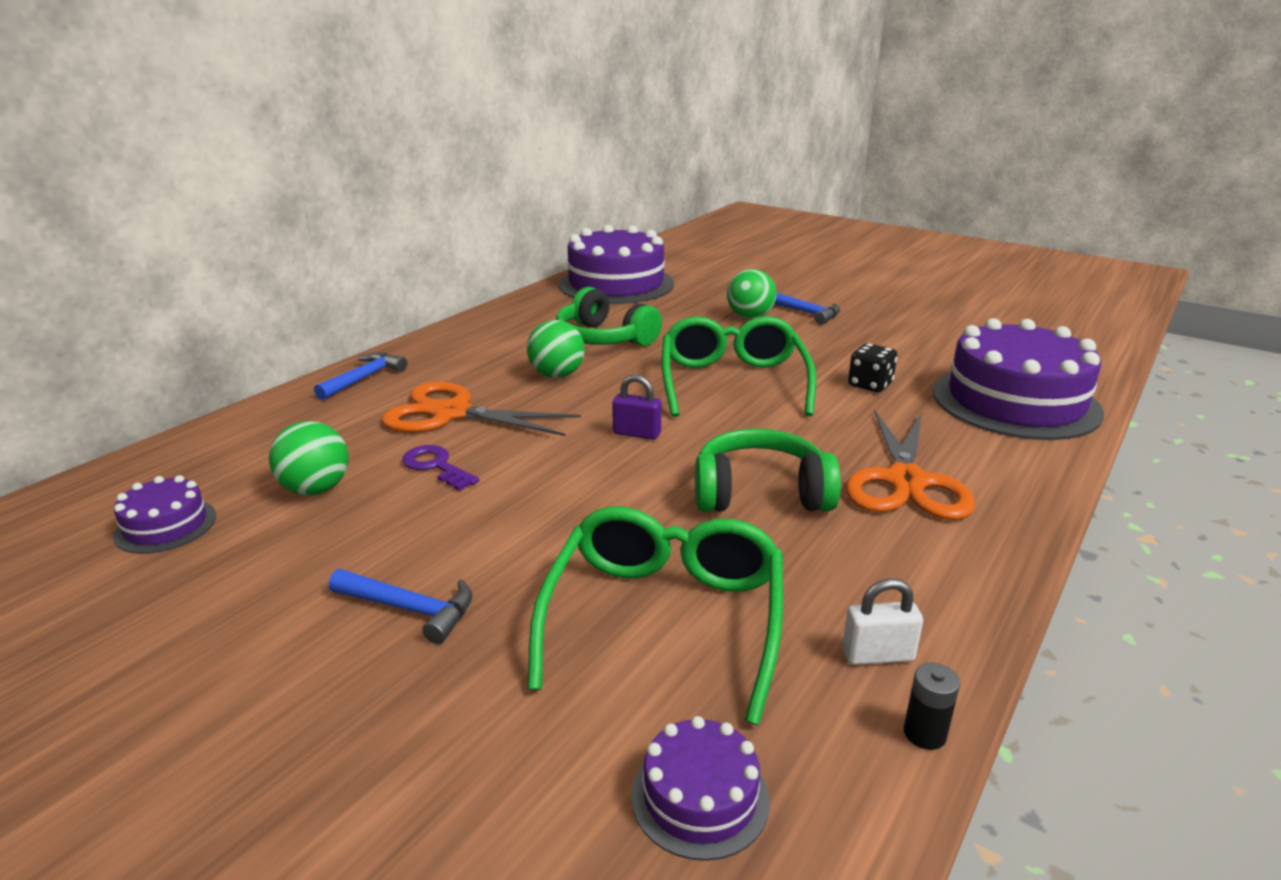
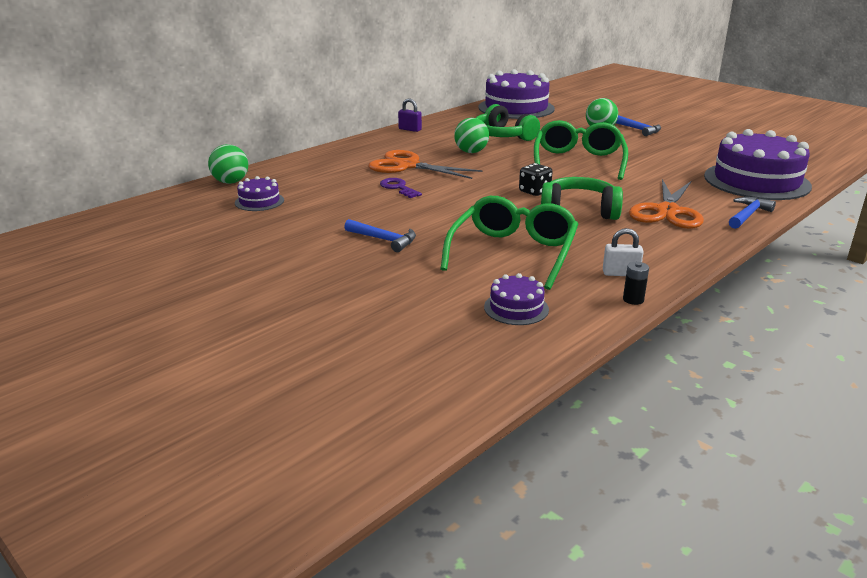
camera: 10 degrees right, 0 degrees up
green ball [269,421,349,495] -> green ball moved to [208,144,248,184]
blue hammer [314,353,407,400] -> blue hammer moved to [729,197,776,229]
purple padlock [612,375,661,440] -> purple padlock moved to [398,98,422,132]
black dice [848,343,897,392] -> black dice moved to [519,163,553,196]

